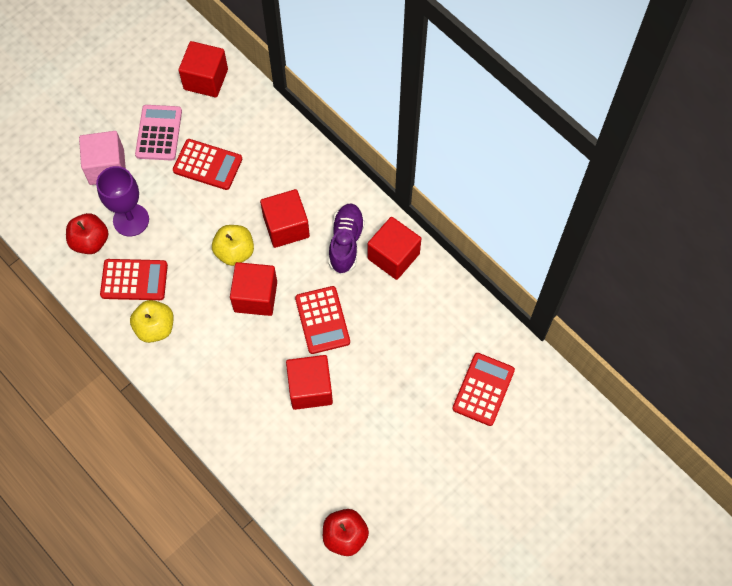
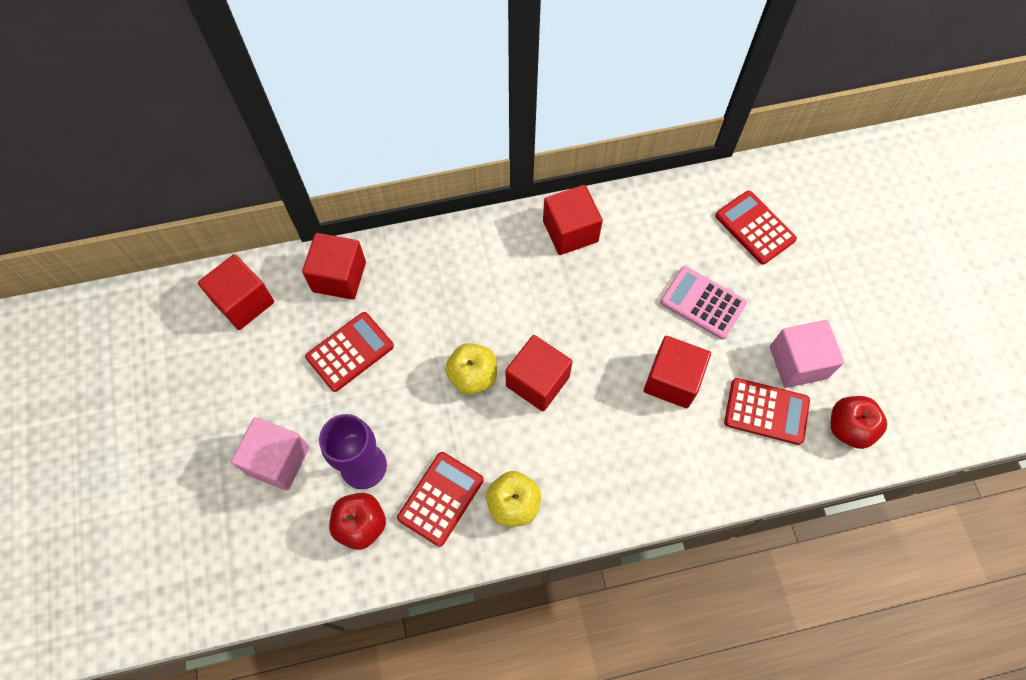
camera: 60 degrees left, 0 degrees up
pink calculator [135,105,182,161] -> pink calculator moved to [660,266,747,339]
red cube [260,189,310,248] -> red cube moved to [302,233,366,300]
red calculator [295,286,350,354] -> red calculator moved to [724,378,810,445]
purple shoe [328,203,365,274] -> none
none -> pink cube [770,320,844,388]

